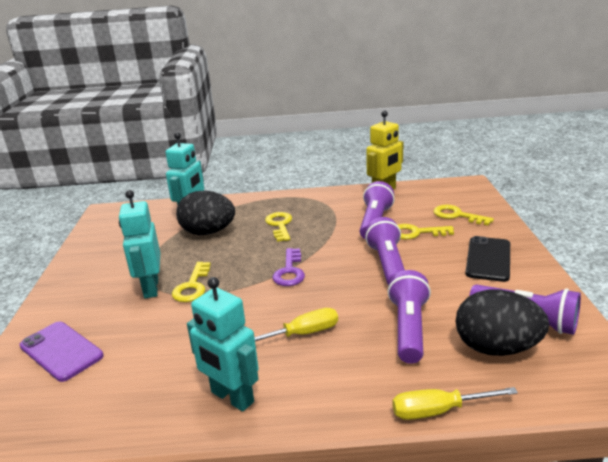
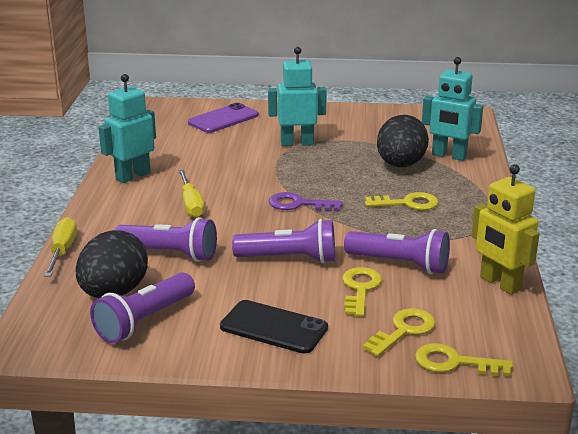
camera: 95 degrees right, 0 degrees up
yellow key [172,262,211,302] -> yellow key moved to [415,343,513,376]

